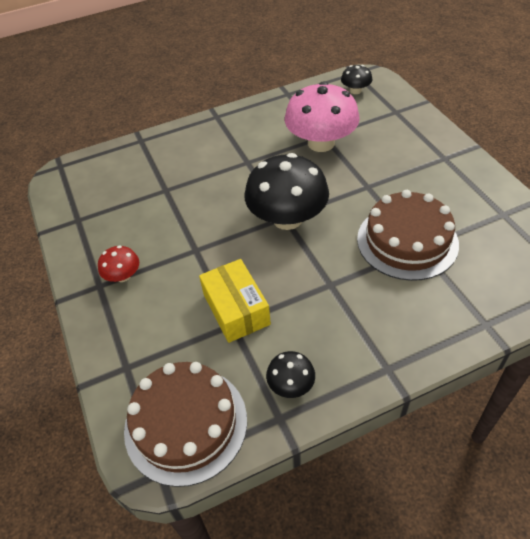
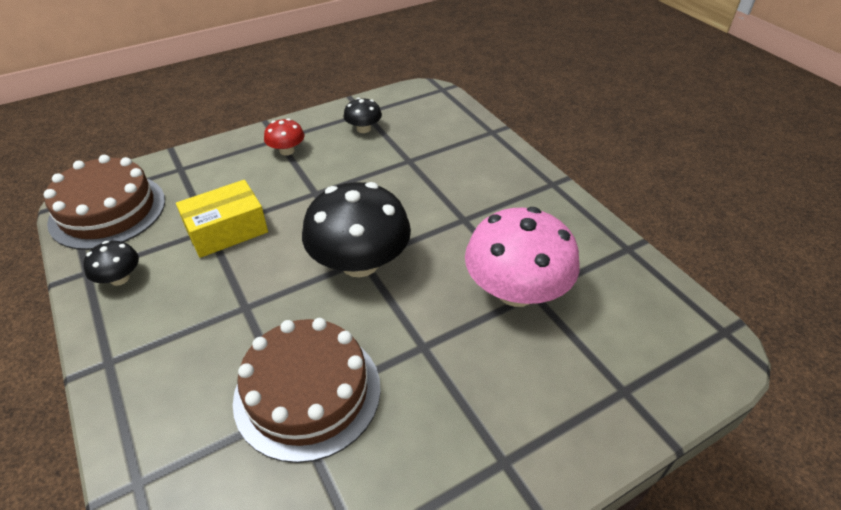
camera: 80 degrees right, 5 degrees down
black mushroom [341,65,372,94] -> black mushroom moved to [343,98,382,133]

